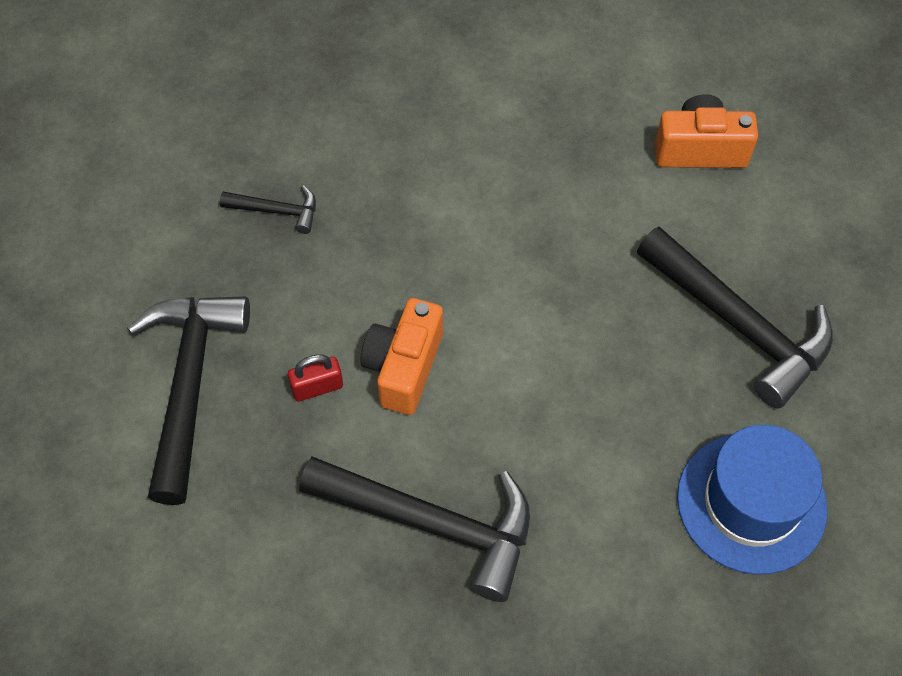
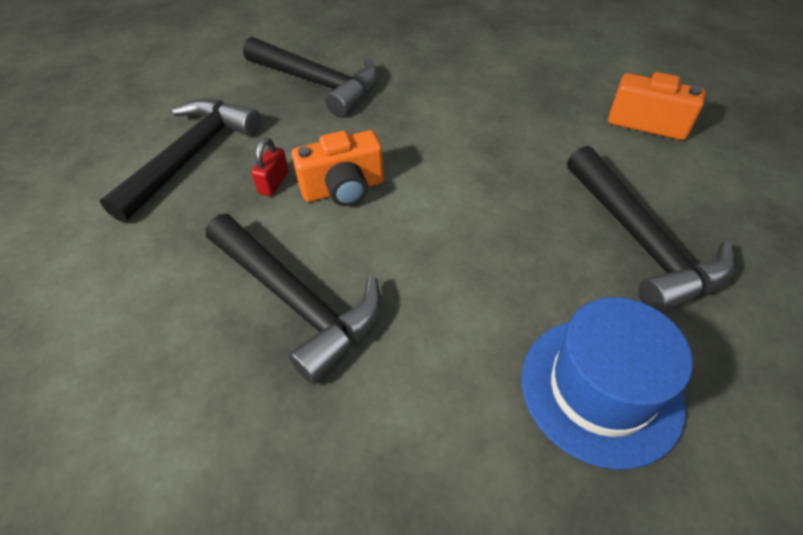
camera: 25 degrees right, 10 degrees down
black hammer [220,185,316,234] -> black hammer [243,37,378,117], size x2.14
red padlock [288,354,343,402] -> red padlock turned 75 degrees counterclockwise [251,137,289,196]
orange camera [361,298,443,415] -> orange camera turned 150 degrees counterclockwise [292,130,384,206]

